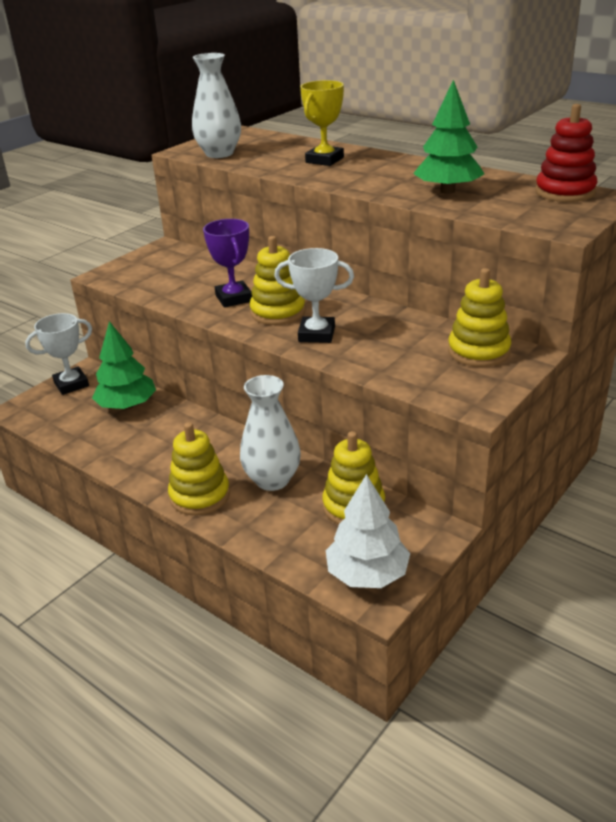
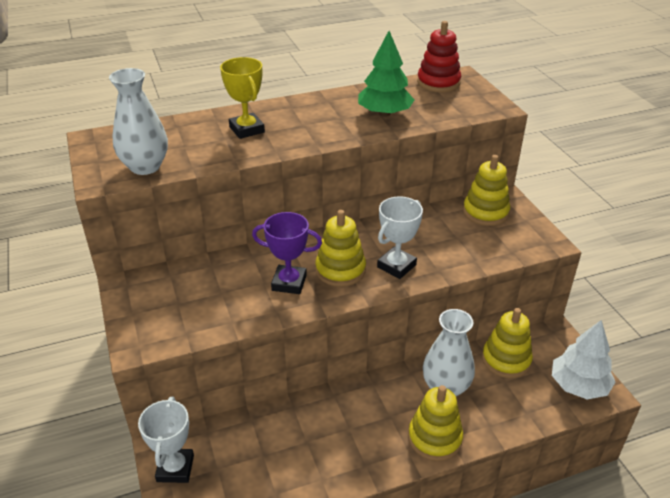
camera: 60 degrees left, 5 degrees up
green tree [92,321,156,410] -> none

